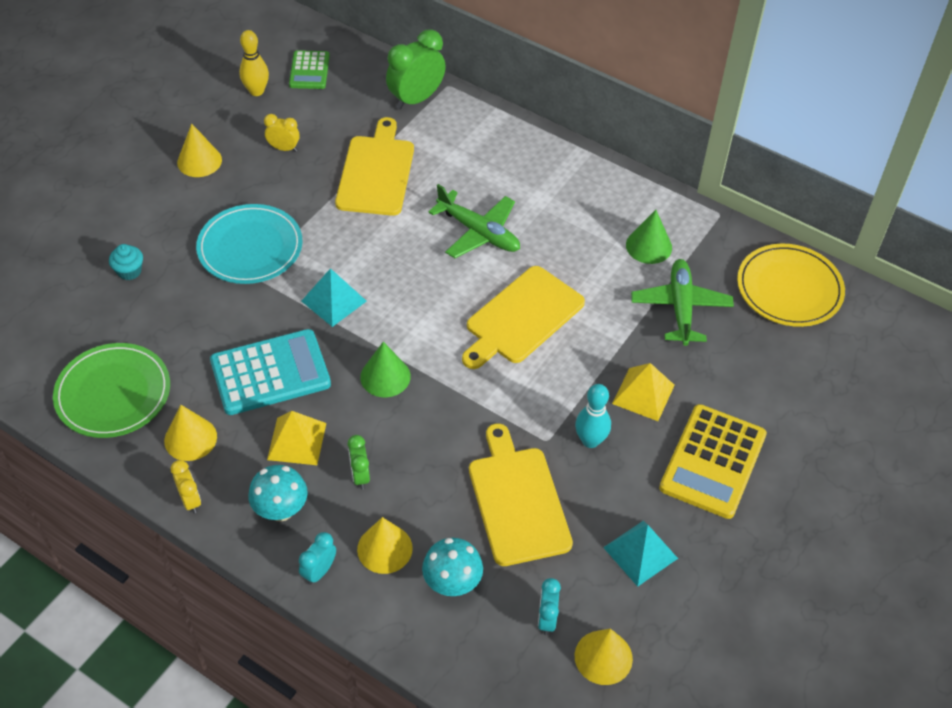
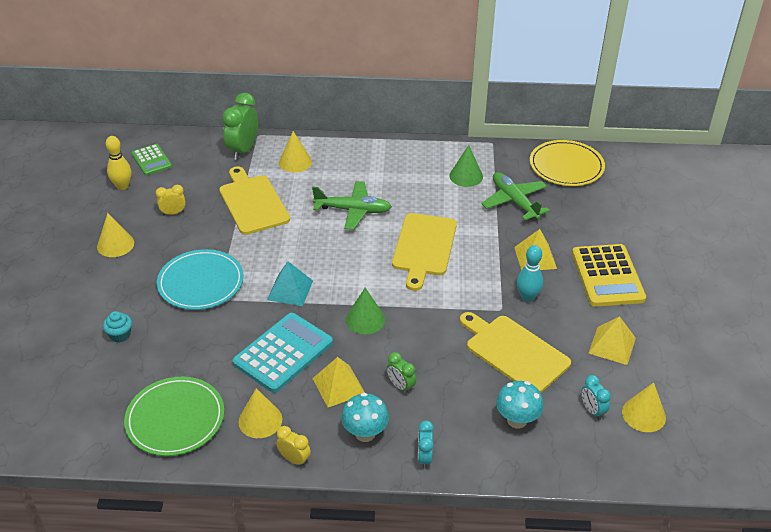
camera: 30 degrees left, 10 degrees down
yellow cone [357,517,413,574] -> yellow cone moved to [279,131,312,172]
turquoise pyramid [603,520,678,587] -> yellow pyramid [588,316,636,365]

